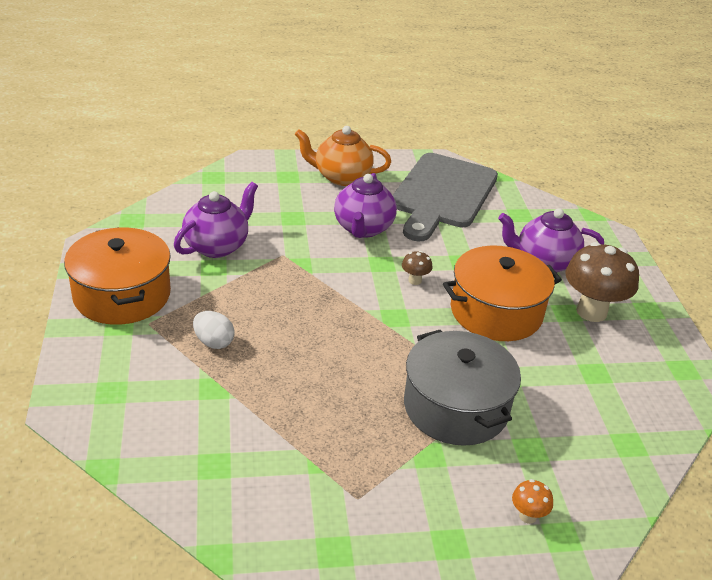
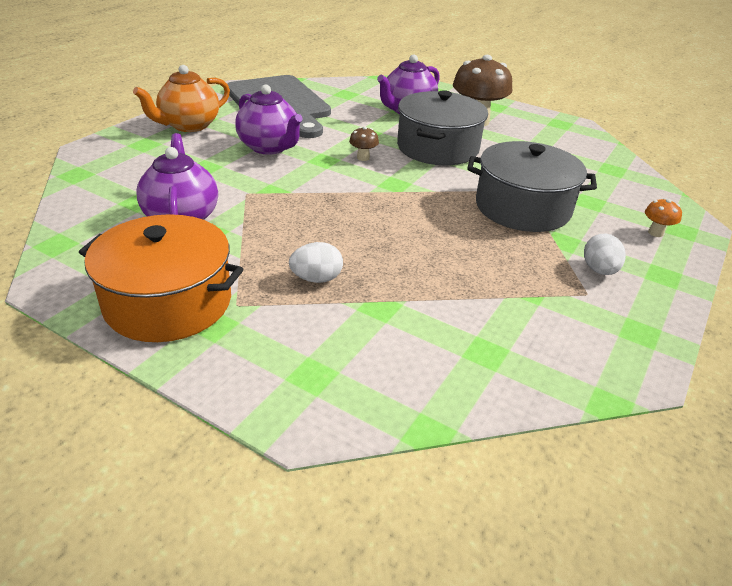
camera: 50 degrees left, 0 degrees up
orange pot [443,245,562,341] -> grey pot [397,90,488,165]
none -> white egg [584,234,626,275]

